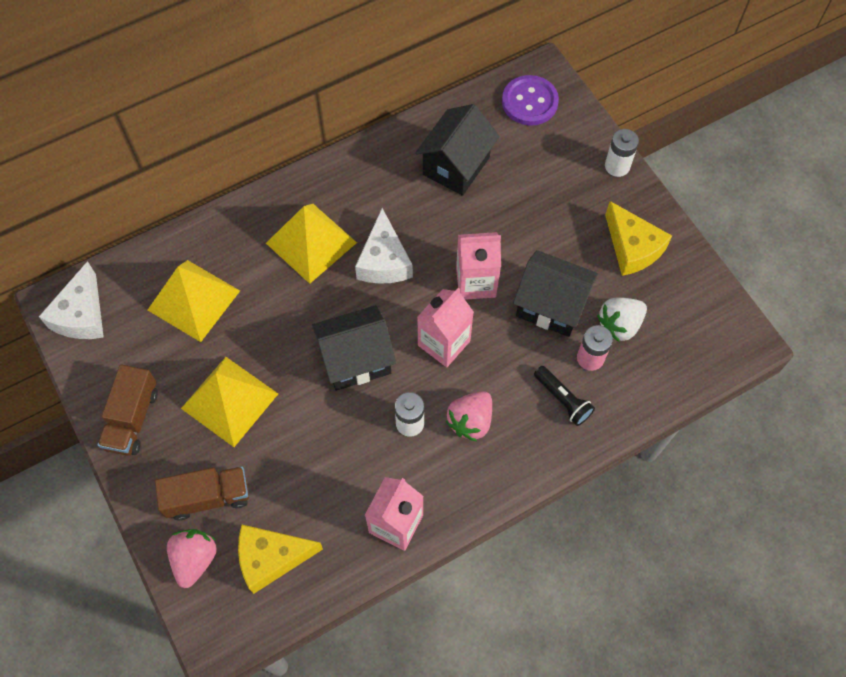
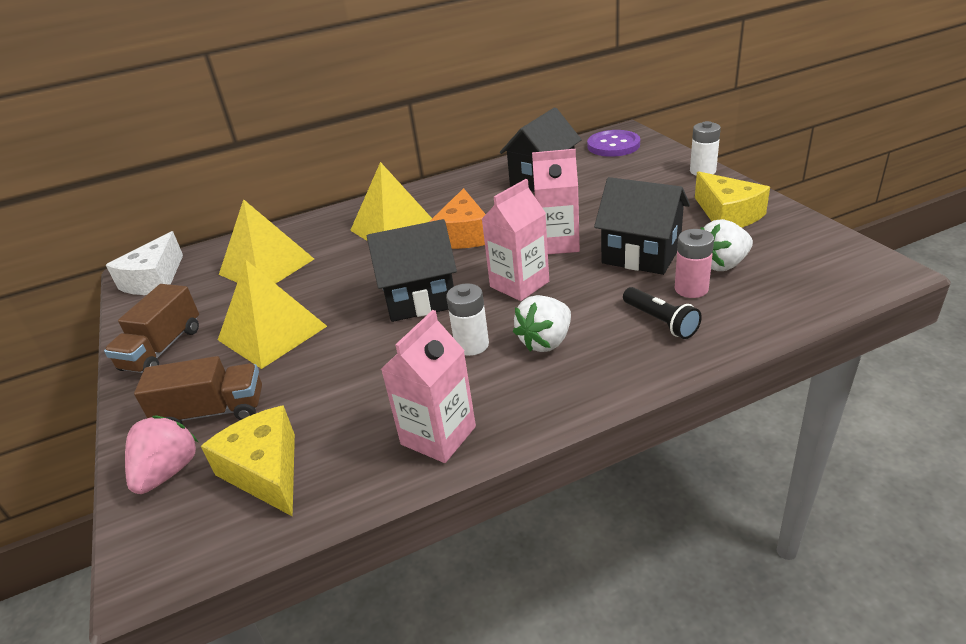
camera: 10 degrees right, 30 degrees down
yellow cheese [238,525,323,594] -> yellow cheese turned 60 degrees clockwise [201,405,295,517]
white cheese [355,208,413,284] -> orange cheese [429,188,486,249]
pink strawberry [446,391,492,441] -> white strawberry [513,295,571,352]

